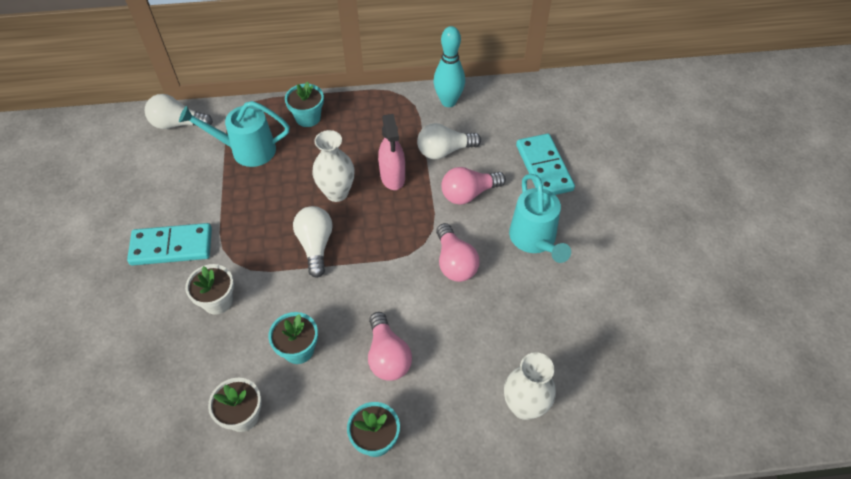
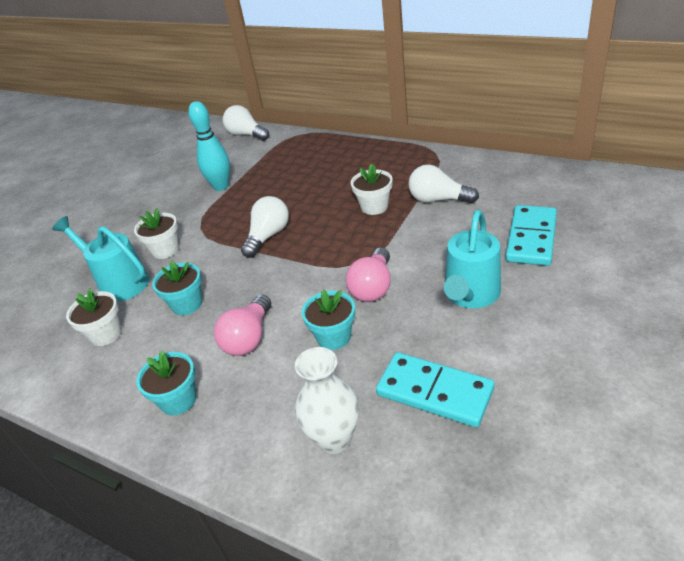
camera: 40 degrees right, 15 degrees down
turquoise domino [127,223,212,266] -> turquoise domino moved to [376,352,494,427]
turquoise watering can [179,101,290,167] -> turquoise watering can moved to [52,216,149,302]
turquoise flower pot [285,81,324,127] -> turquoise flower pot moved to [302,290,355,350]
white vase [312,130,355,202] -> none
pink spray bottle [378,114,405,190] -> white flower pot [351,164,393,215]
turquoise bowling pin [434,26,465,107] -> turquoise bowling pin moved to [188,101,230,191]
pink light bulb [441,167,506,205] -> none

